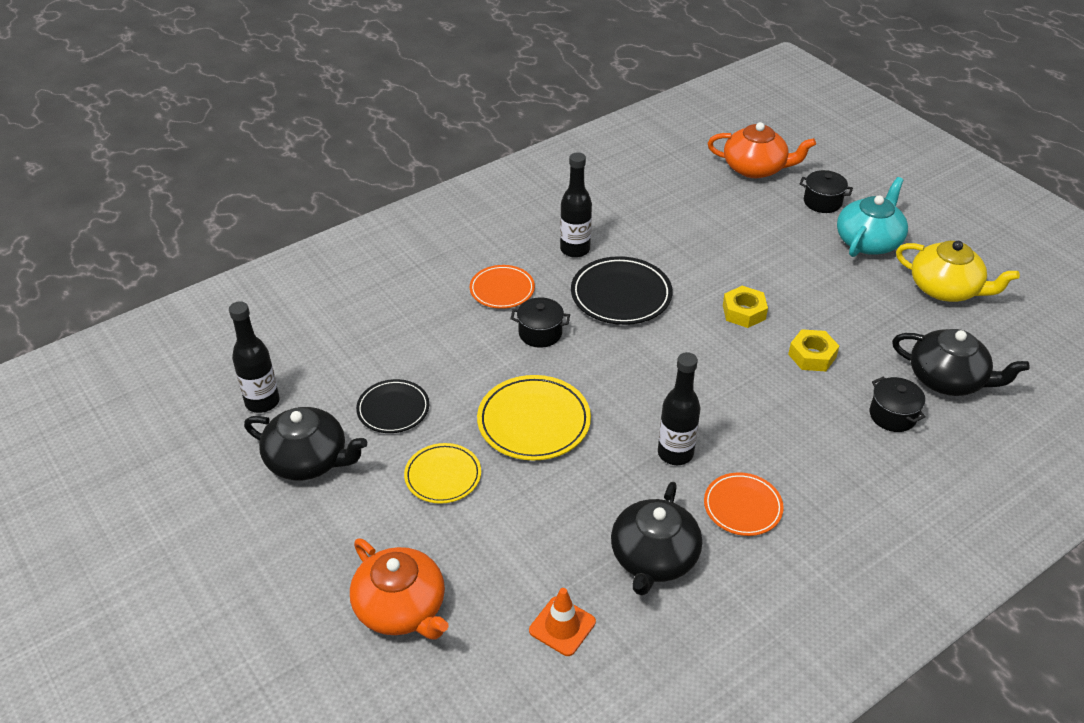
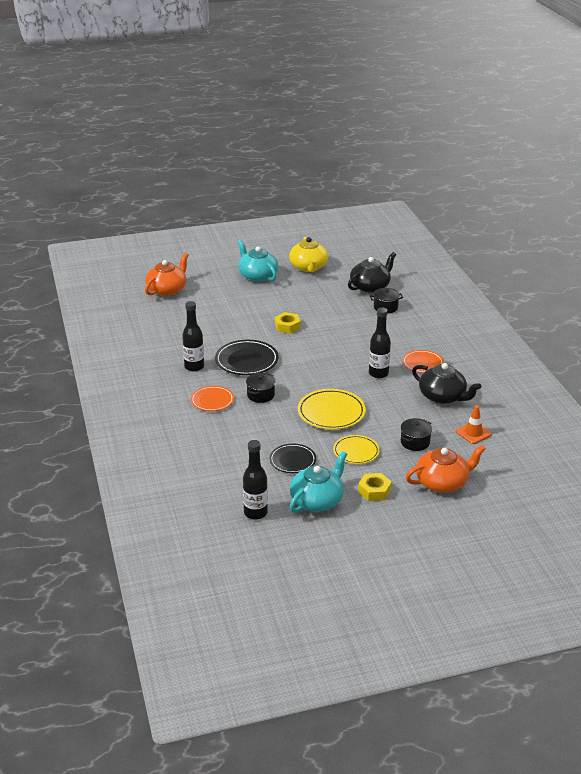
camera: 70 degrees left, 10 degrees down
black teapot [244,407,367,480] -> turquoise teapot [290,451,347,513]
yellow nut [788,329,839,371] -> yellow nut moved to [358,473,392,501]
black pot [800,170,853,213] -> black pot moved to [401,418,432,451]
yellow teapot [896,241,1020,302] -> yellow teapot turned 120 degrees clockwise [289,237,328,272]

